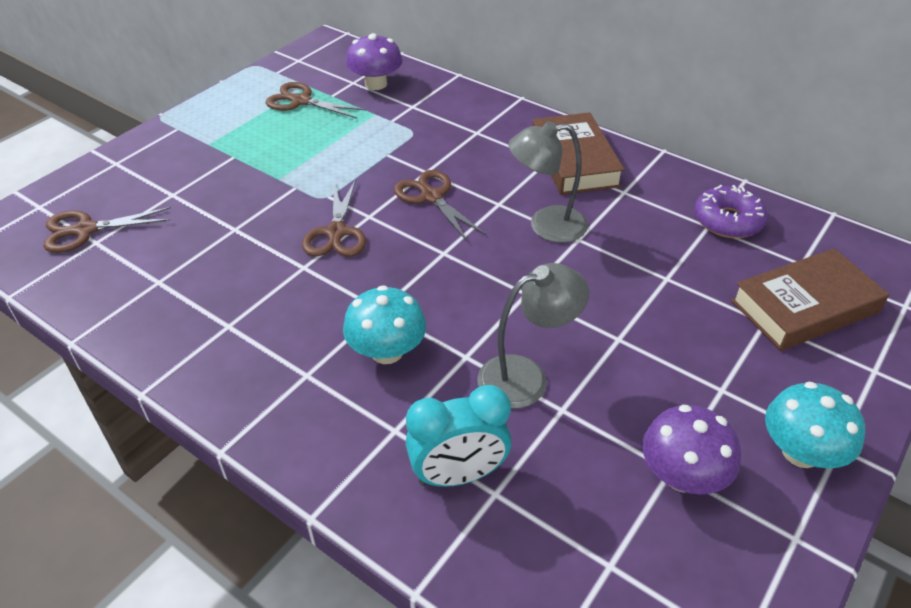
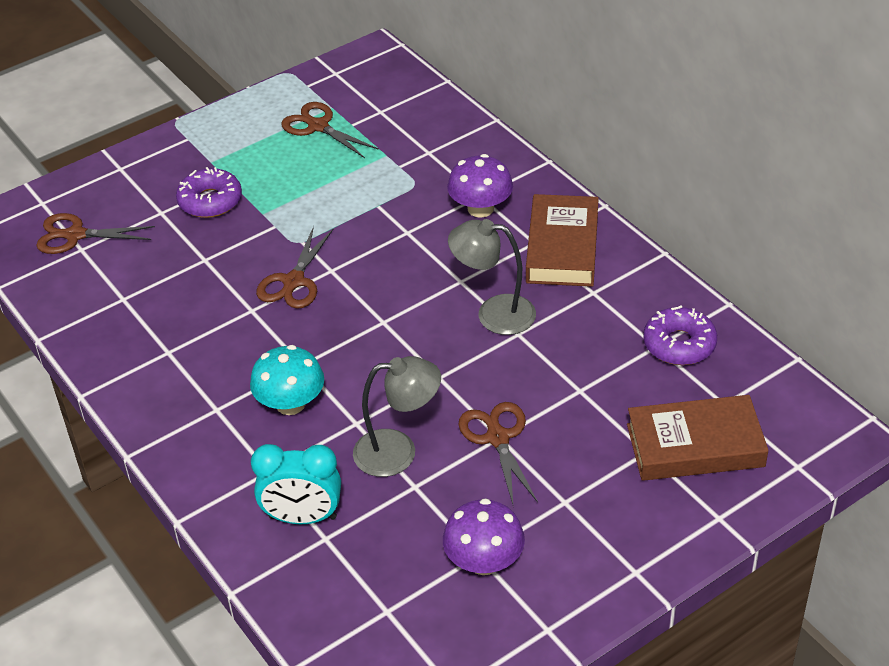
camera: 20 degrees right, 0 degrees up
purple mushroom [346,33,402,90] -> purple mushroom moved to [447,154,513,218]
brown scissors [394,170,486,242] -> brown scissors moved to [458,402,538,504]
turquoise mushroom [765,382,865,468] -> none
none -> purple donut [176,167,242,218]

